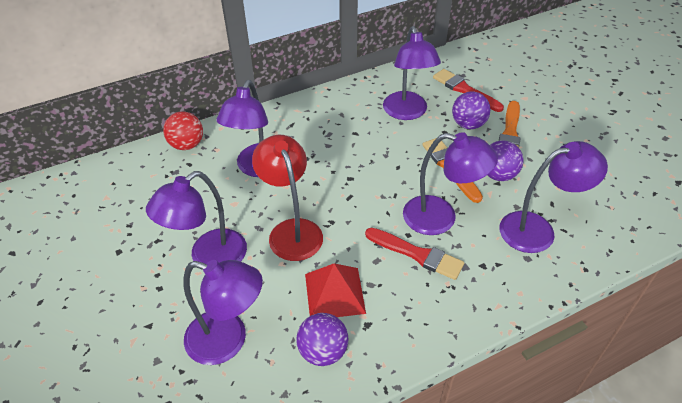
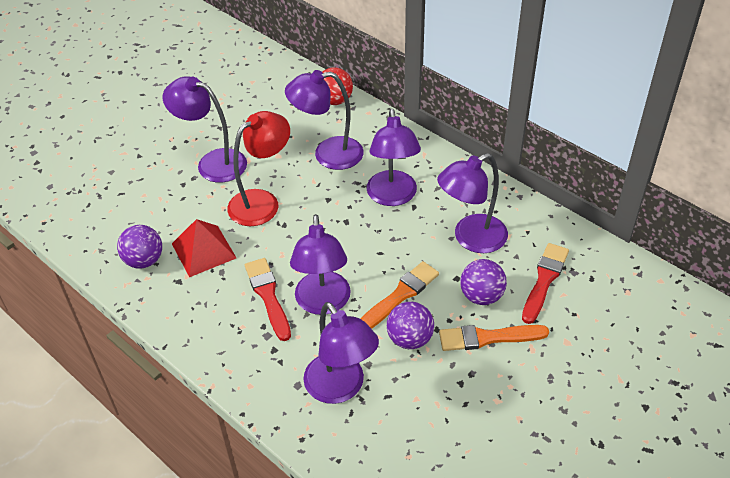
camera: 70 degrees right, 0 degrees up
purple lamp [183,260,263,365] -> purple lamp moved to [367,109,421,206]
red brush [365,228,464,280] -> red brush turned 150 degrees clockwise [245,258,291,341]

